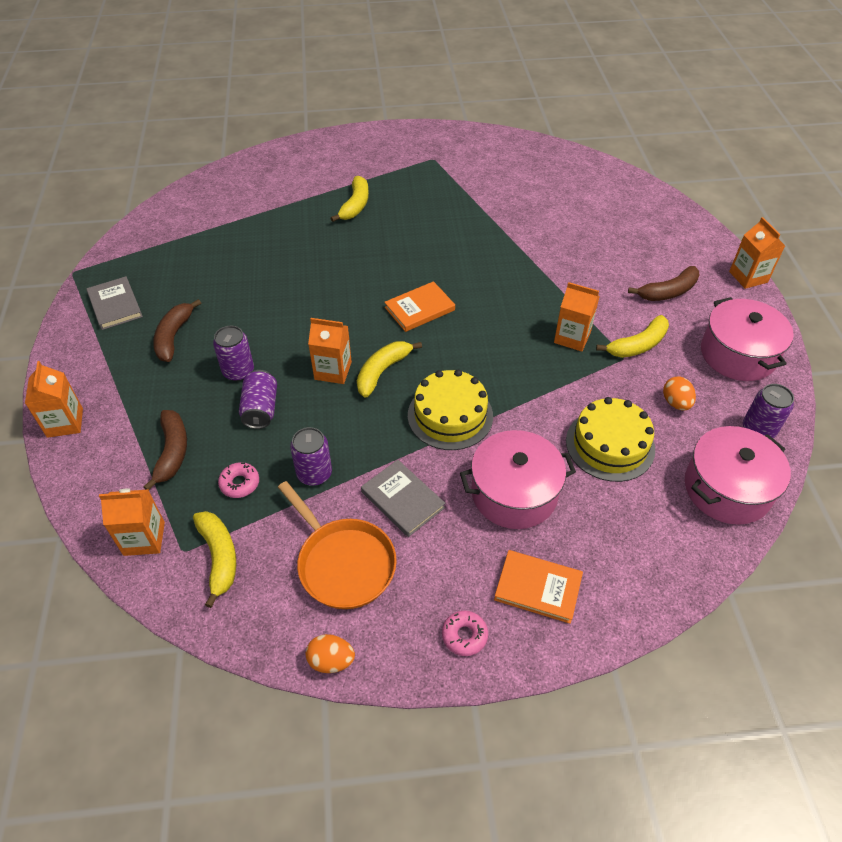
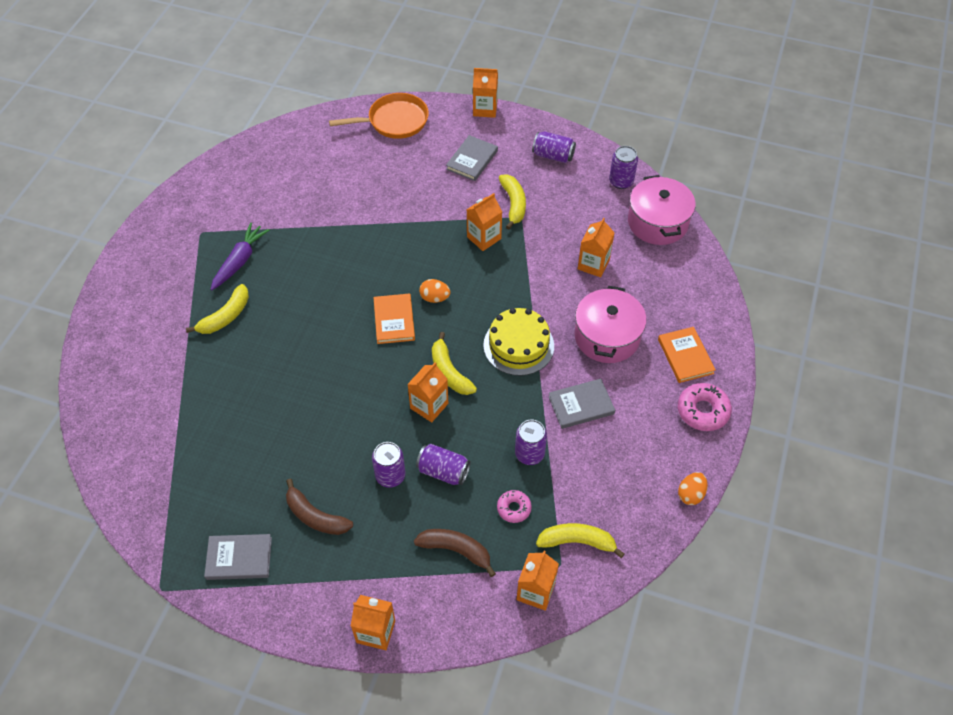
camera: 65 degrees left, 5 degrees up
orange pan [278,481,397,609] -> orange pan moved to [329,93,429,139]
yellow banana [330,176,369,222] -> yellow banana turned 90 degrees clockwise [186,284,249,334]
pink donut [442,611,488,656] -> pink donut [678,383,732,431], size x1.63
orange book [494,550,583,624] -> orange book turned 60 degrees counterclockwise [658,327,716,383]
yellow cake [566,397,655,482] -> orange carton [578,218,615,277]
brown banana [628,266,699,301] -> grey book [446,135,498,181]
orange egg [663,376,696,410] -> orange egg moved to [419,279,450,303]
pink pot [701,297,794,381] -> purple can [532,131,576,163]
none -> purple carrot [210,223,269,290]

